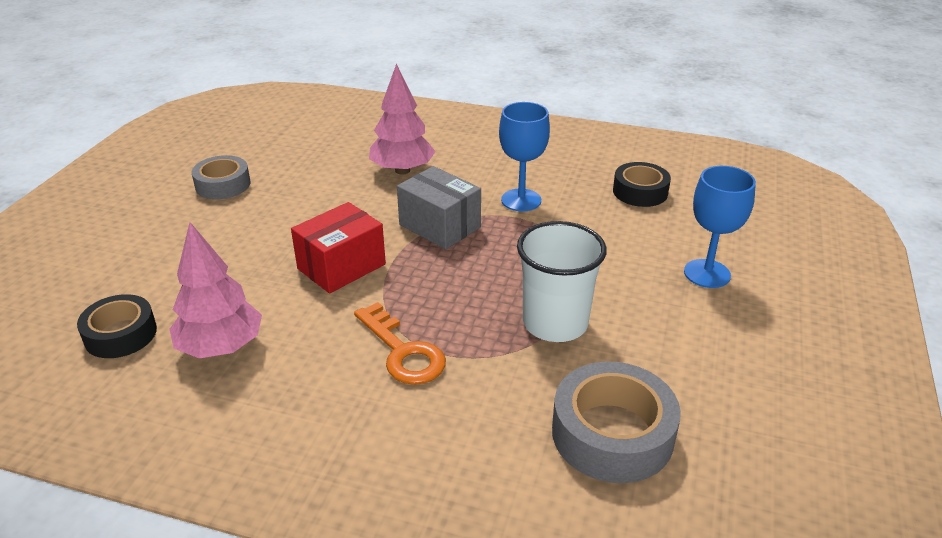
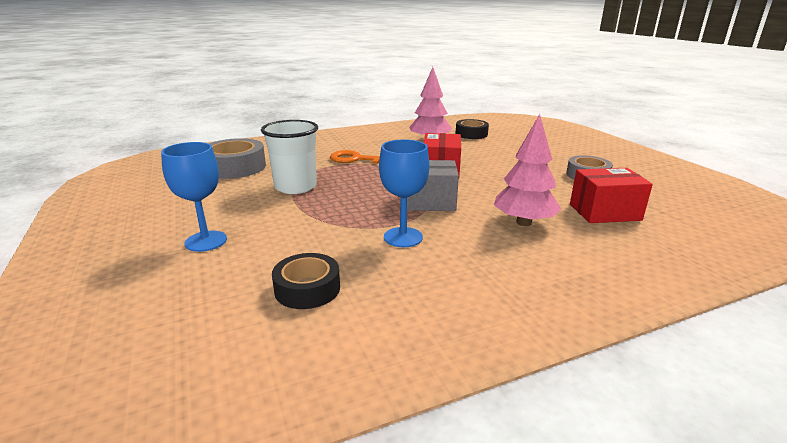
camera: 140 degrees right, 10 degrees down
none -> red box [570,168,653,223]

